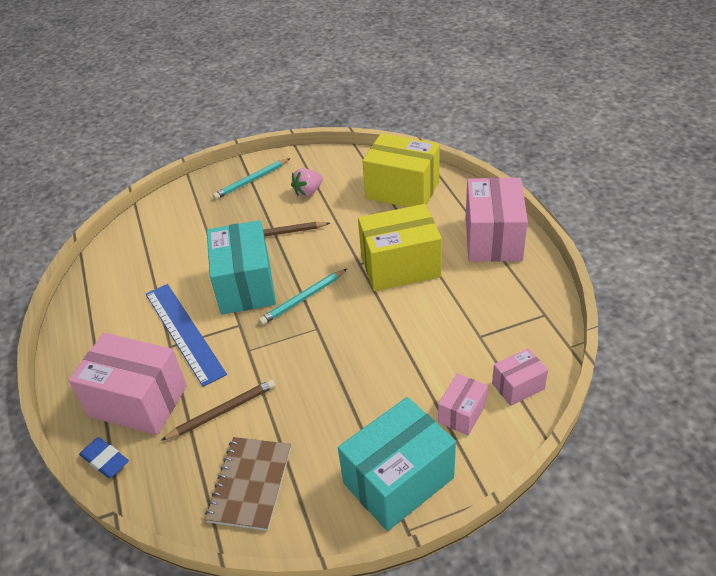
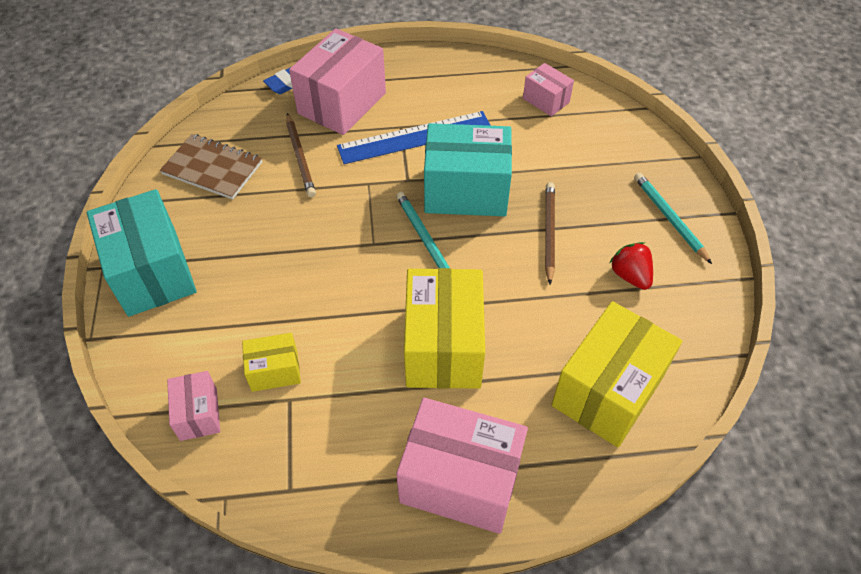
camera: 100 degrees right, 10 degrees up
pink strawberry [291,168,323,197] -> red strawberry [610,242,653,290]
pink box [438,373,488,436] -> pink box moved to [523,63,574,116]
none -> yellow box [242,333,301,392]

